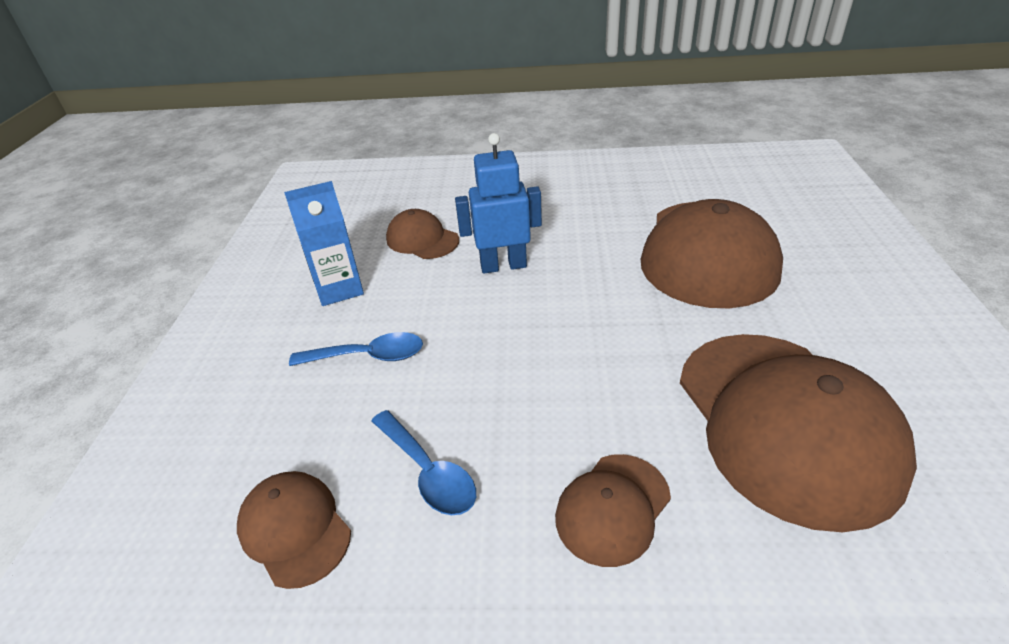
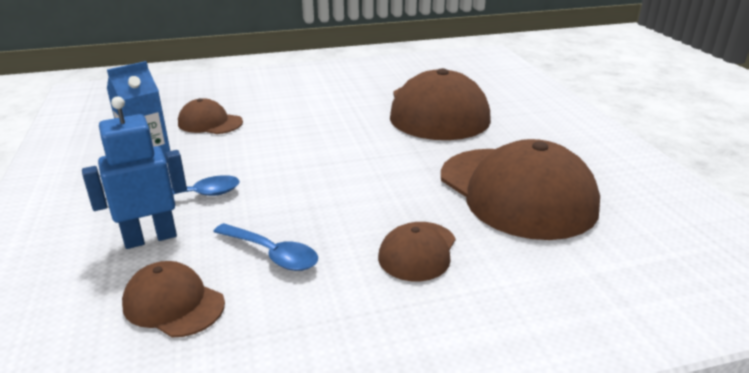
camera: 20 degrees left, 10 degrees down
blue robot [455,133,542,273] -> blue robot moved to [82,97,187,249]

